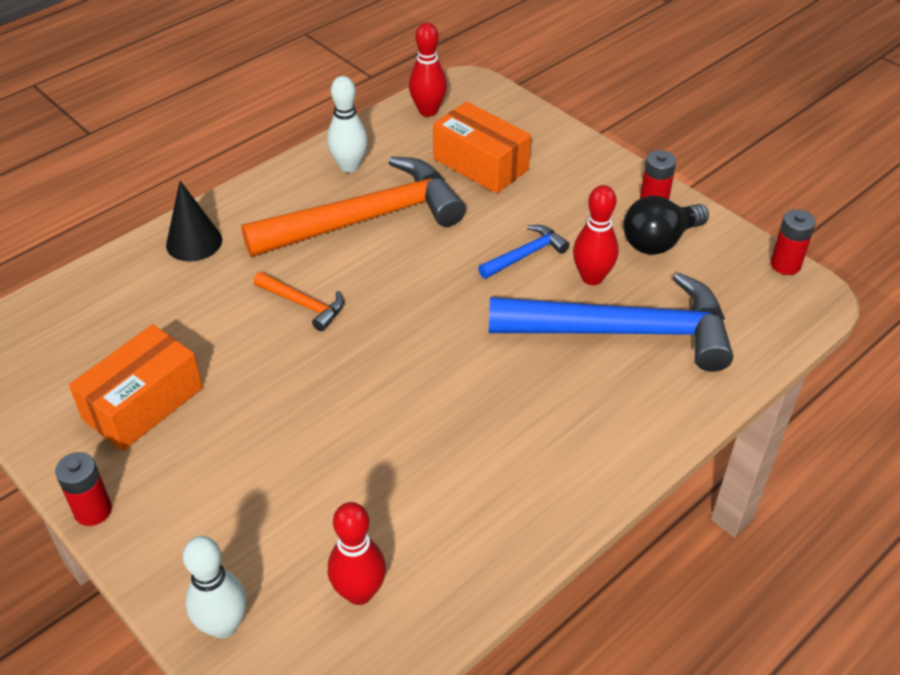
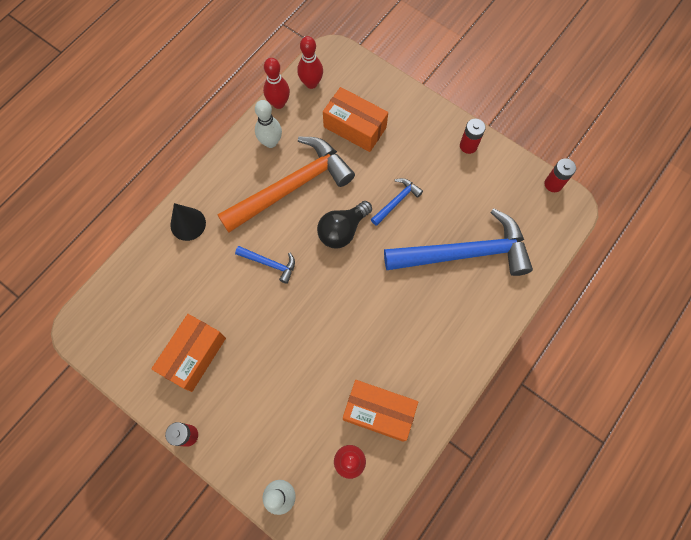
camera: 10 degrees left, 25 degrees up
orange hammer [253,272,344,331] -> blue hammer [235,246,295,284]
red bowling pin [573,185,619,285] -> red bowling pin moved to [263,58,290,109]
black light bulb [623,196,709,255] -> black light bulb moved to [317,201,372,248]
none -> orange box [343,380,418,442]

